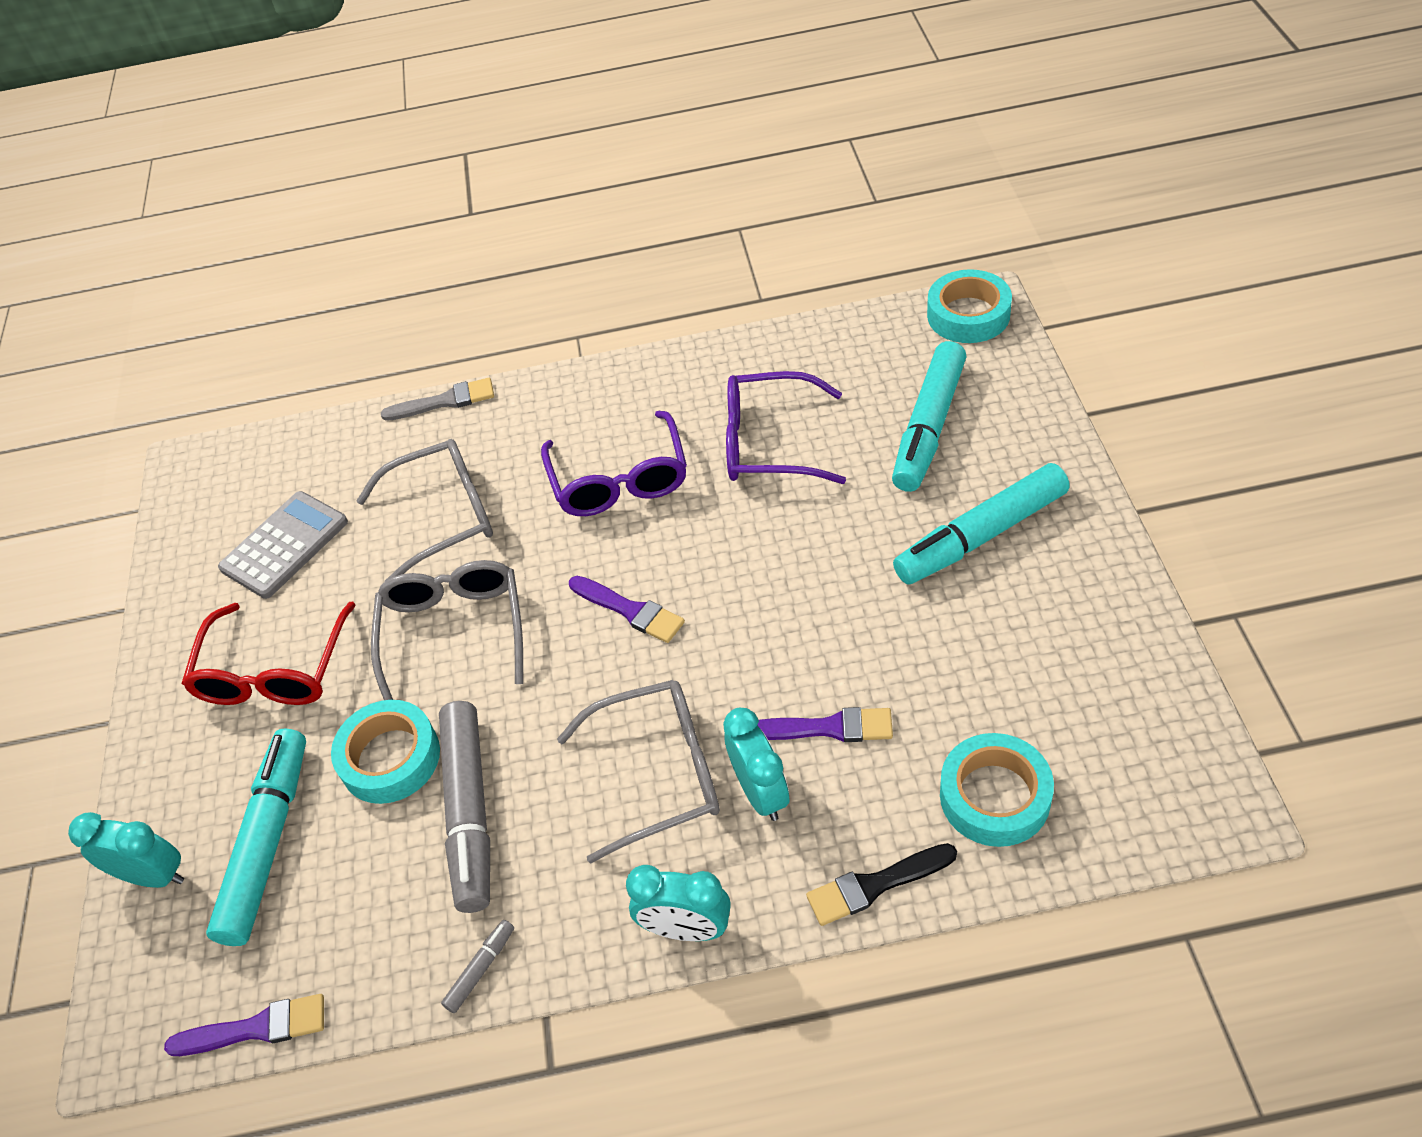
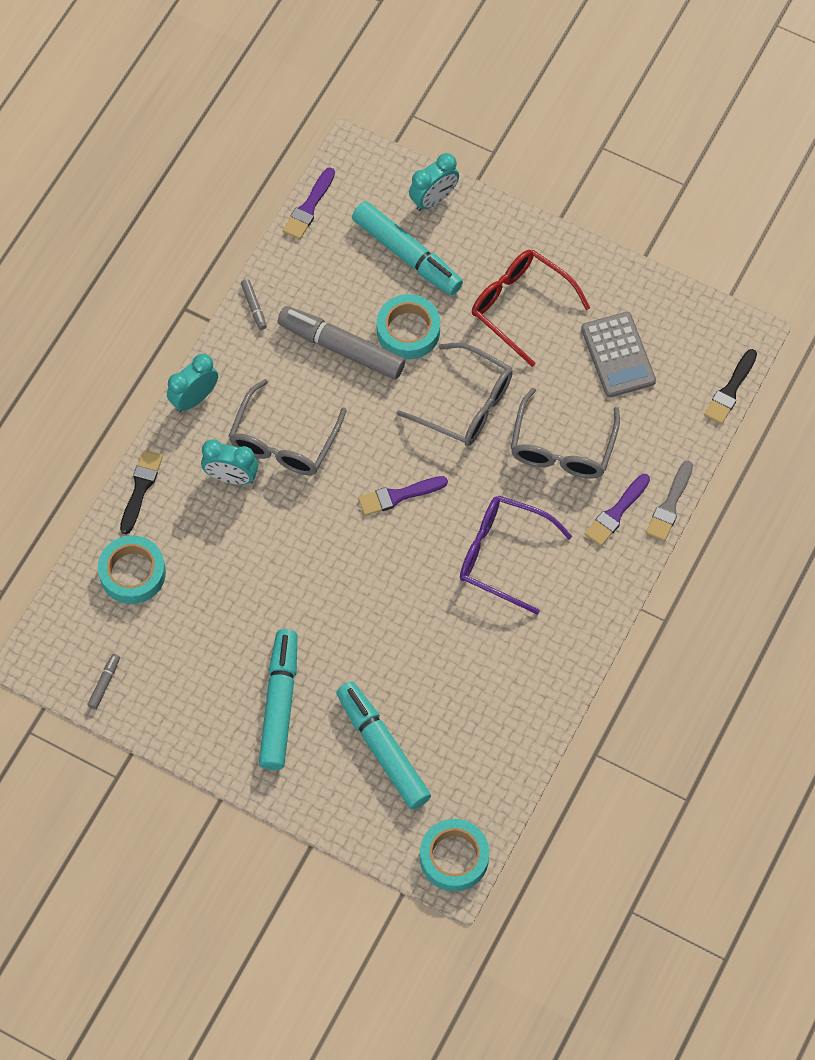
camera: 120 degrees right, 15 degrees up
purple glasses [726,371,846,484] -> none
purple brush [757,707,893,742] -> purple brush moved to [585,474,650,546]
none -> grey marker [87,654,120,709]
none -> black brush [704,349,757,424]

